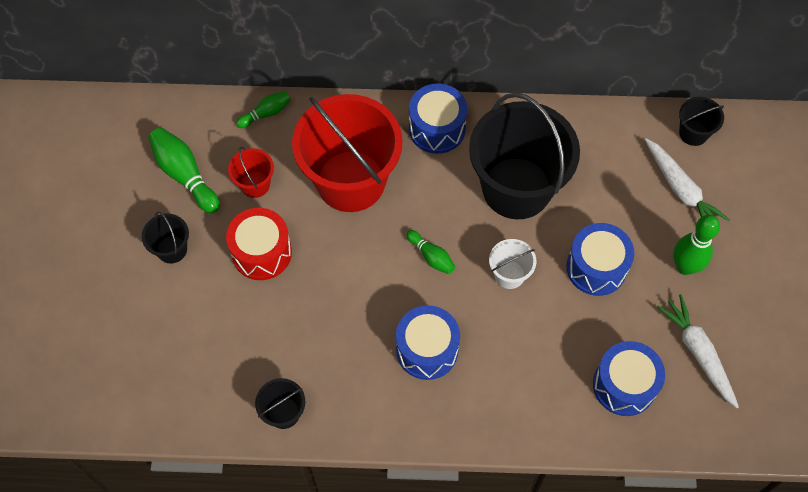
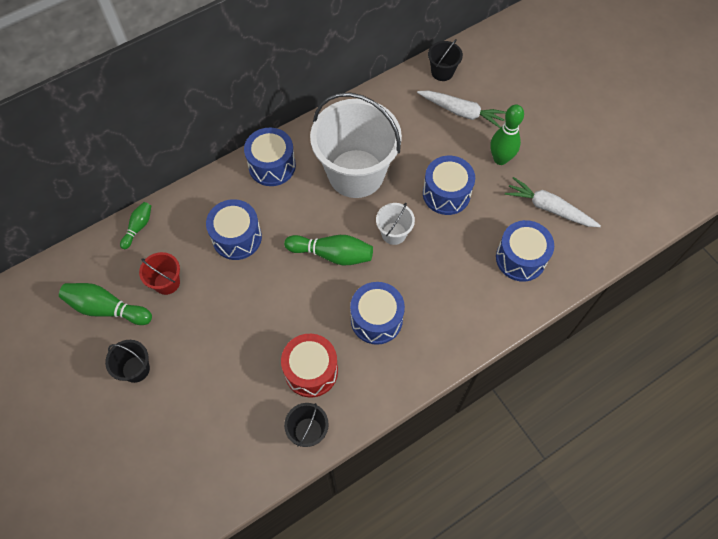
camera: 35 degrees left, 0 degrees up
red drum [226,208,292,280] -> red drum moved to [281,334,338,397]
red bucket [292,94,403,212] -> blue drum [206,199,262,260]
green bowling pin [406,230,455,274] -> green bowling pin [284,235,373,265], size x1.70
black bucket [469,93,580,219] -> white bucket [310,93,402,198]

